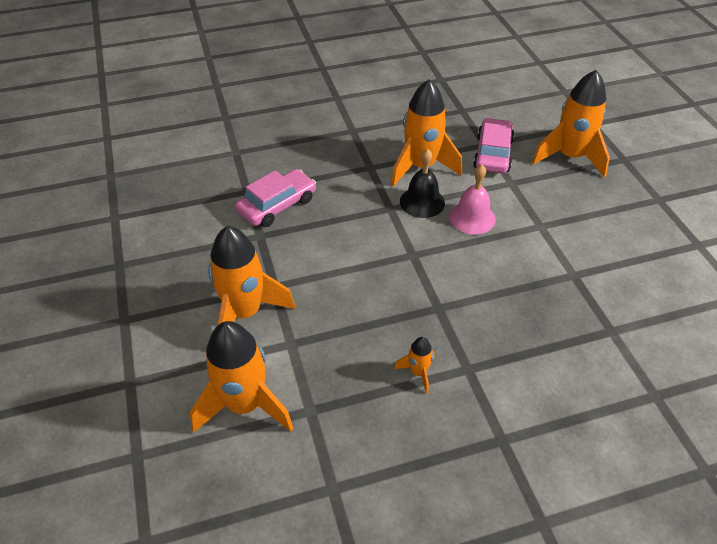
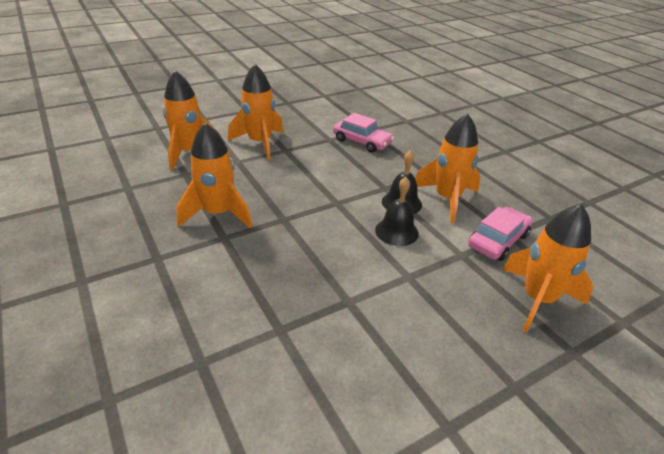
camera: 75 degrees right, 10 degrees down
orange rocket [394,337,434,393] -> orange rocket [176,122,252,228], size x2.20
pink bell [449,164,496,234] -> black bell [375,177,419,246]
pink car [473,118,515,173] -> pink car turned 45 degrees counterclockwise [468,207,533,261]

